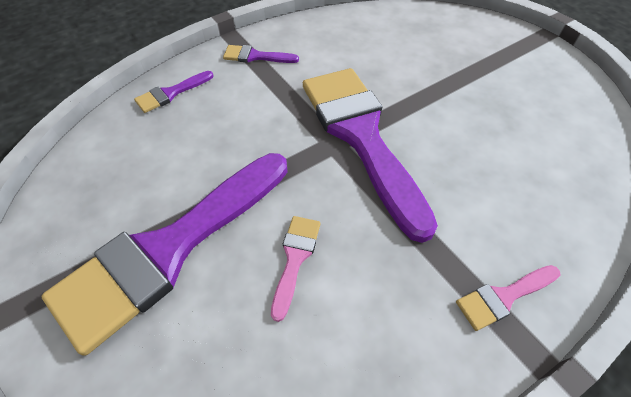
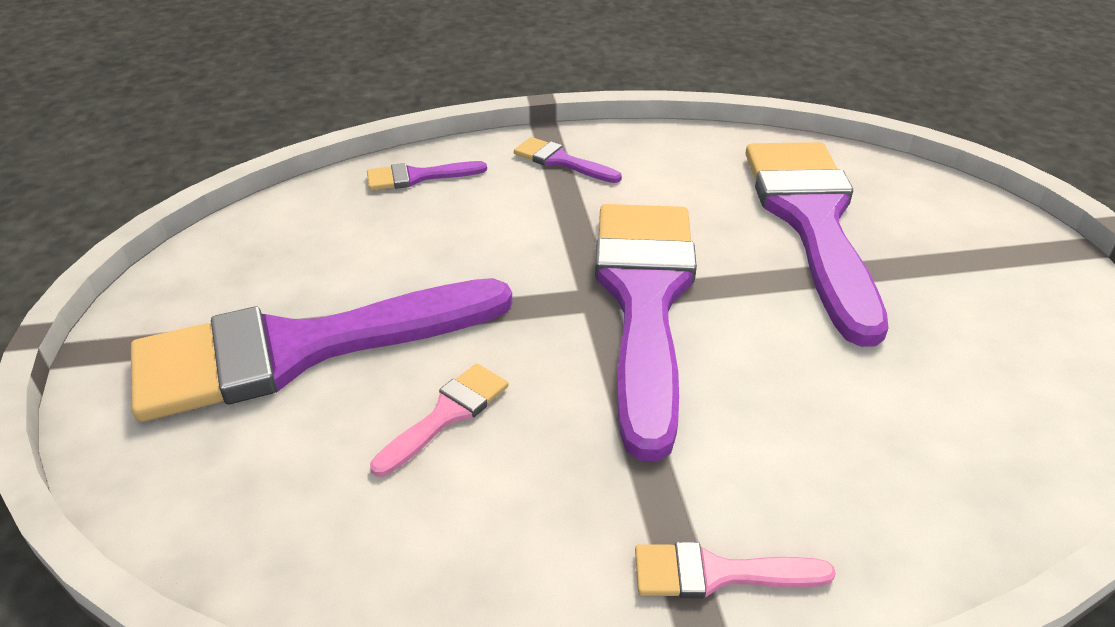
camera: 25 degrees right, 15 degrees down
none -> purple brush [746,142,888,347]

